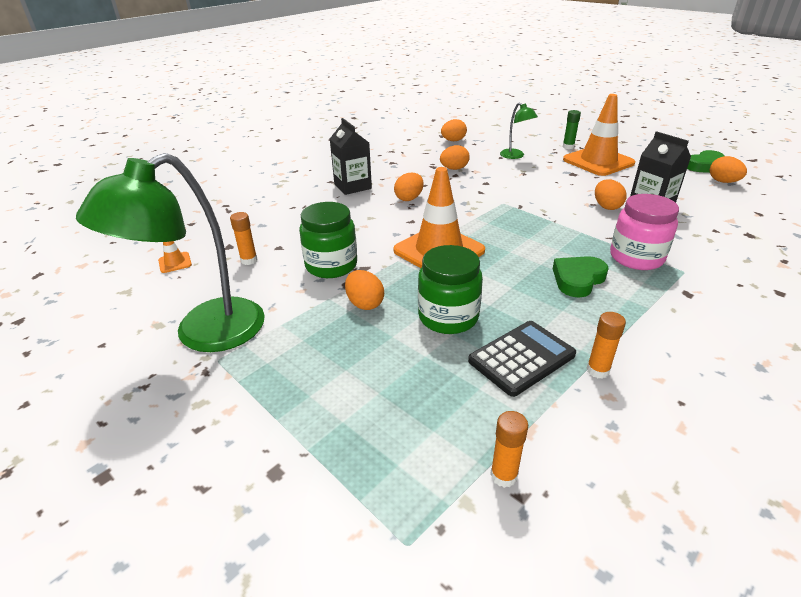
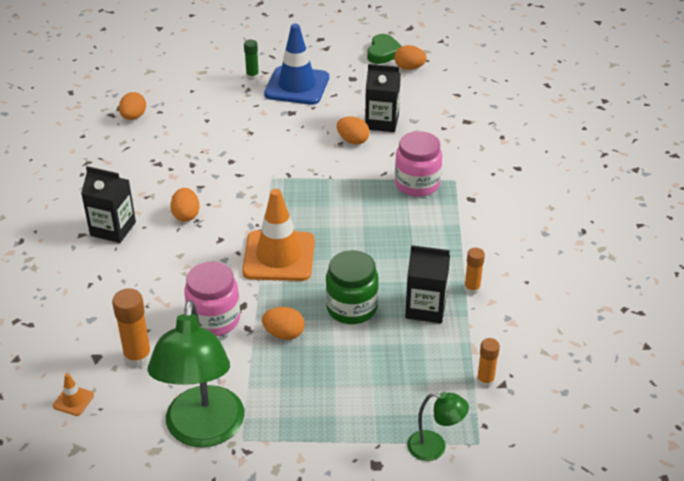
camera: 45 degrees left, 5 degrees up
orange glue stick [230,212,257,265] -> orange glue stick [112,288,152,368], size x1.59
green jar [299,202,357,278] -> pink jar [184,262,240,336]
orange egg [440,145,470,170] -> none
black calculator [468,321,576,397] -> black carton [405,245,450,323]
green lamp [500,103,538,159] -> green lamp moved to [407,392,469,461]
green heart [553,256,609,297] -> none
orange traffic cone [563,94,635,176] -> blue traffic cone [264,24,329,105]

